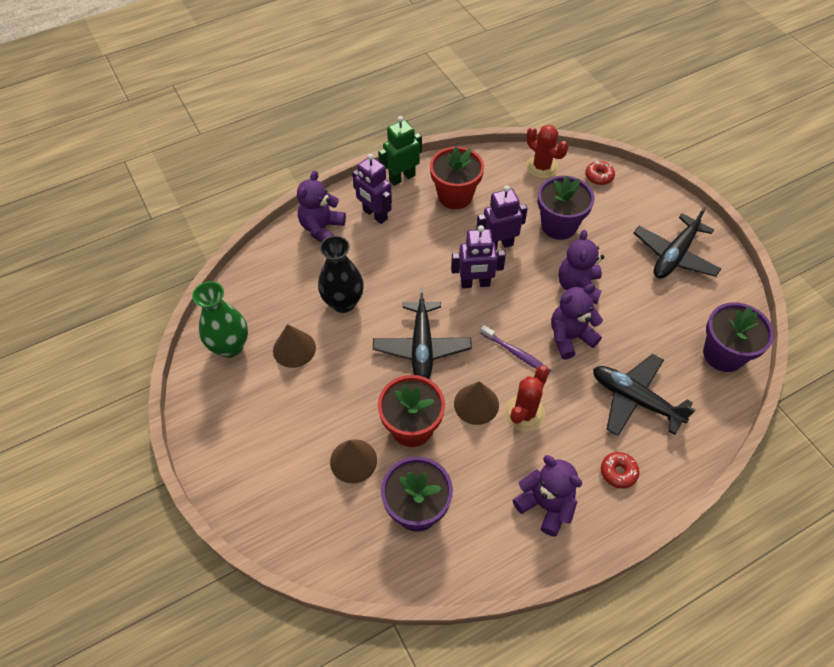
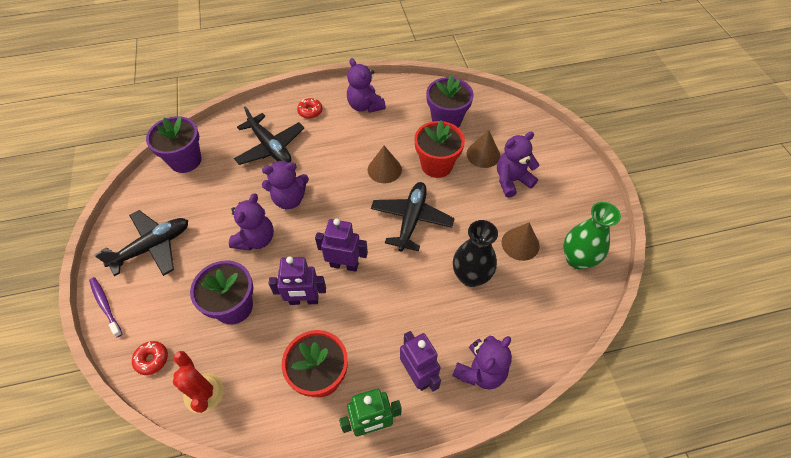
camera: 165 degrees left, 0 degrees up
purple toothbrush [480,325,551,373] -> purple toothbrush moved to [89,277,122,338]
red cactus [504,366,549,432] -> none
none -> purple teddy bear [497,132,539,198]

